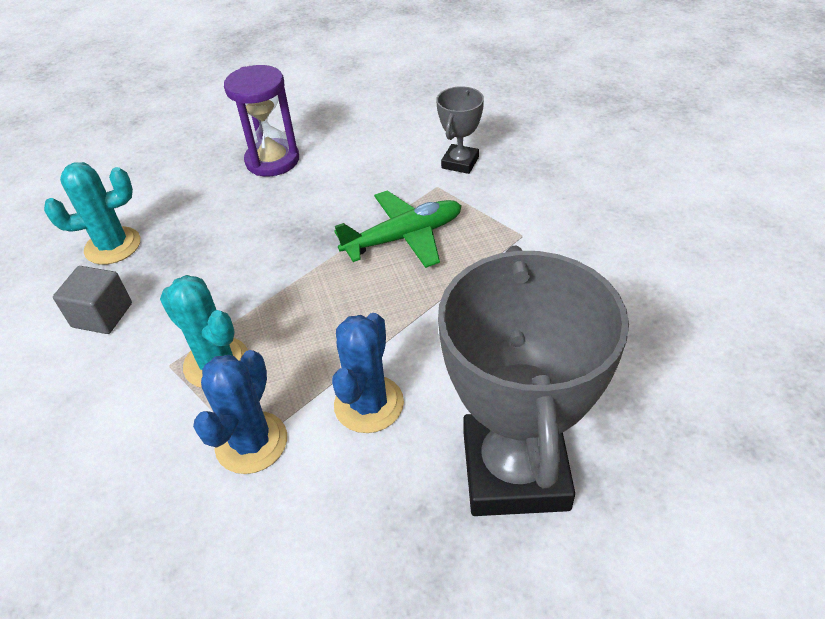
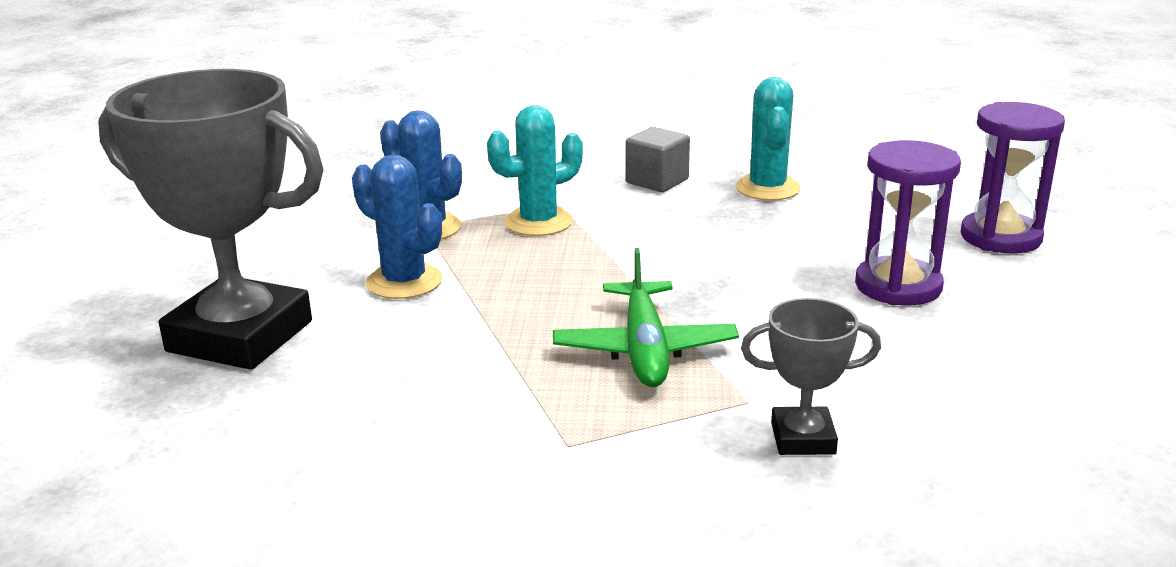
camera: 110 degrees right, 20 degrees down
grey trophy [436,86,484,174] -> grey trophy turned 45 degrees counterclockwise [741,298,881,455]
none -> purple hourglass [961,102,1065,253]

